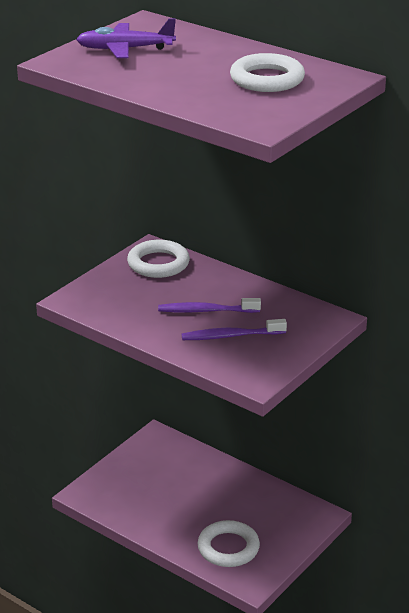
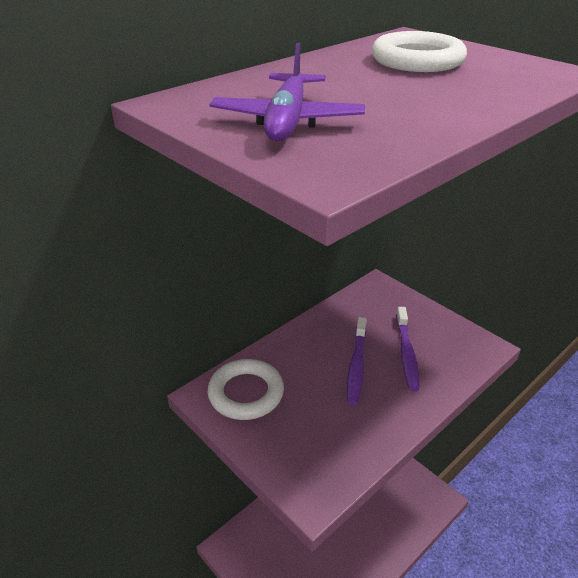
camera: 80 degrees left, 5 degrees up
white ring [197,520,260,567] -> none

